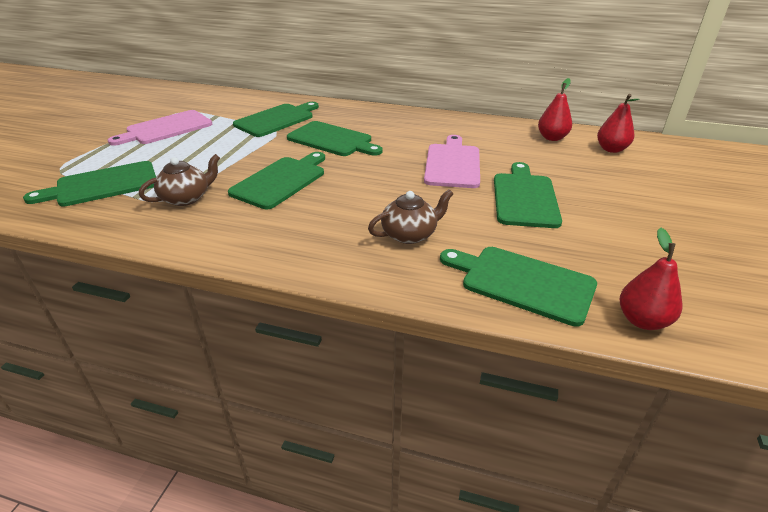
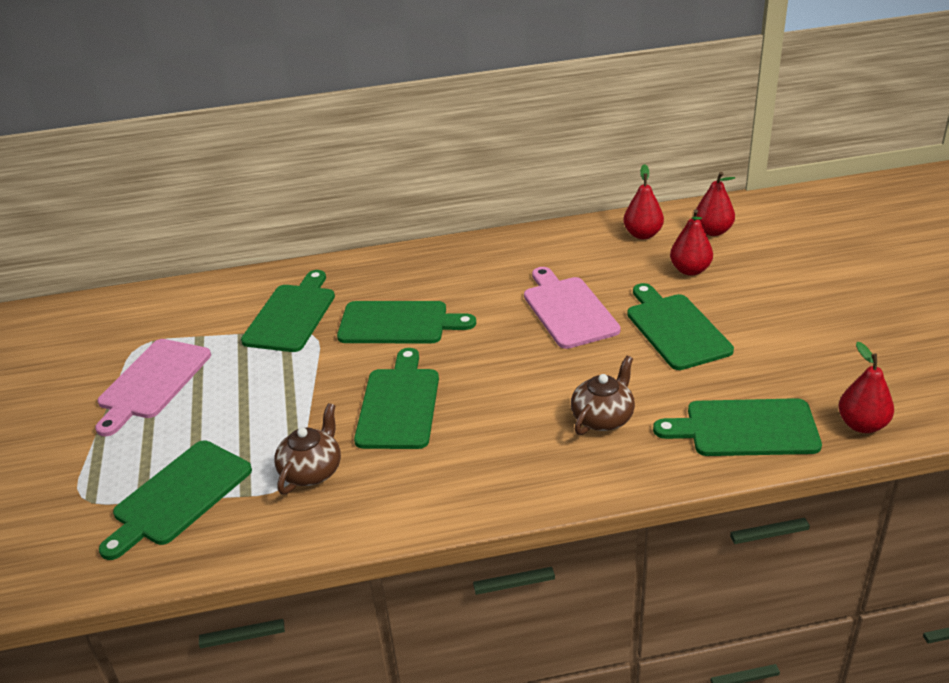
camera: 25 degrees left, 0 degrees up
none -> red pear [670,209,713,276]

